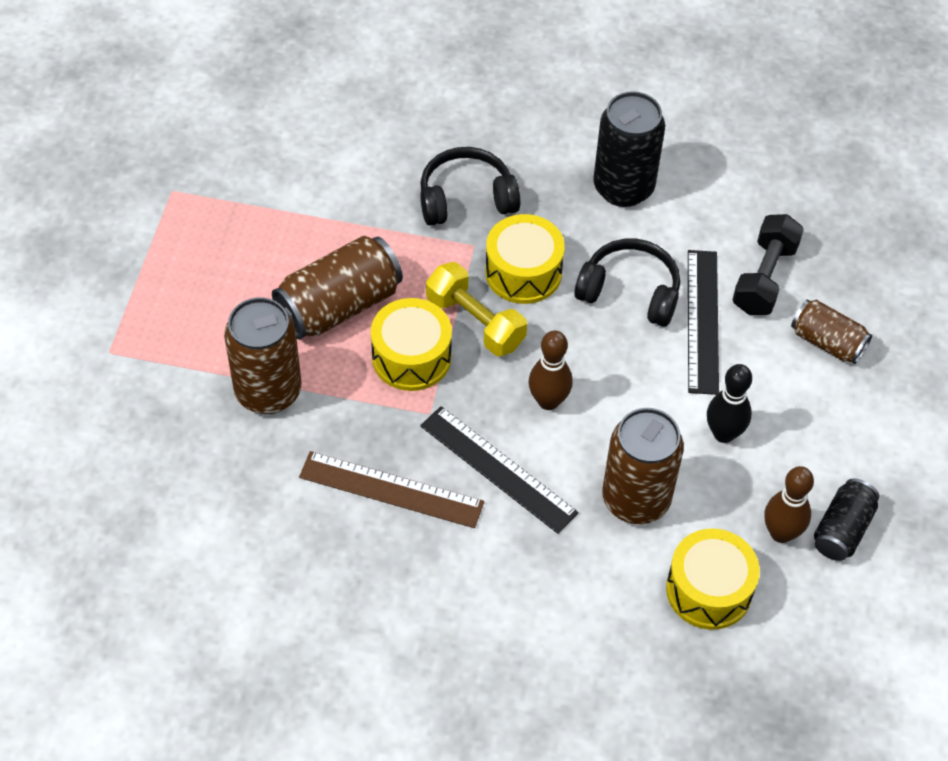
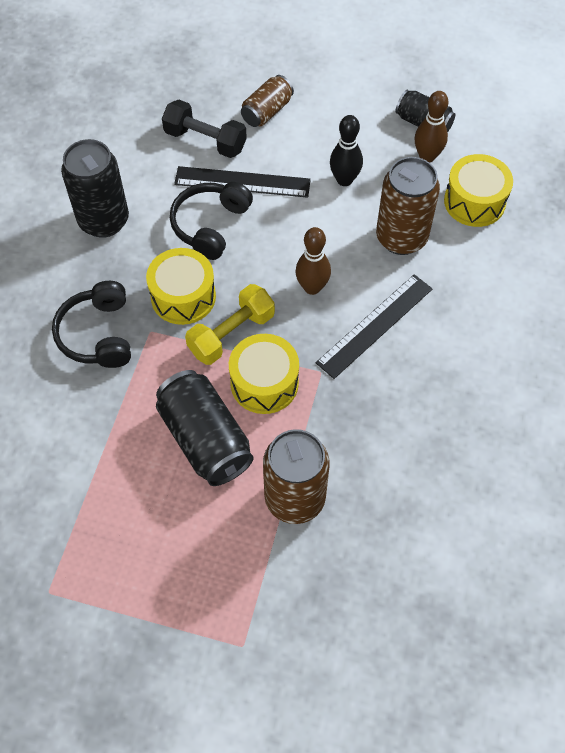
camera: 85 degrees left, 5 degrees up
brown can [272,236,403,340] -> black can [156,370,254,486]
brown ruler [299,451,484,528] -> none

